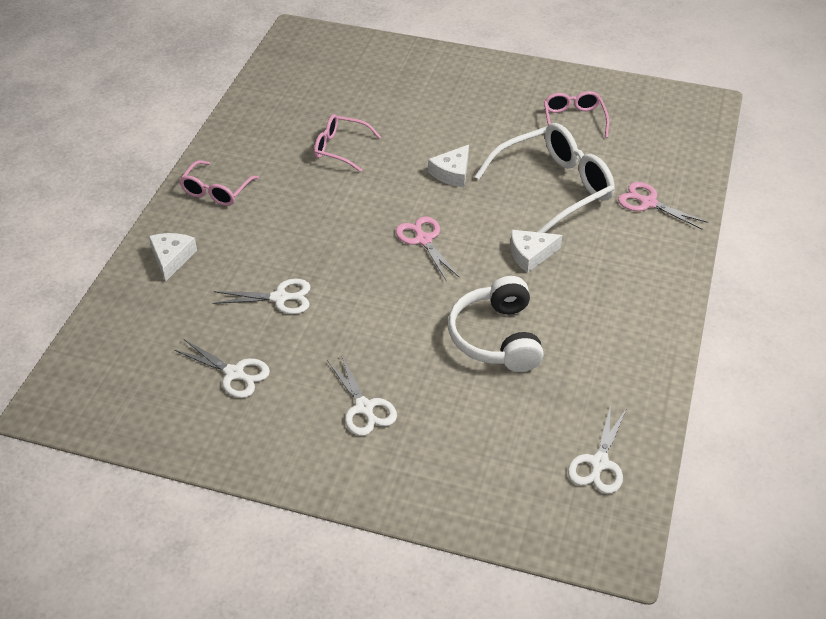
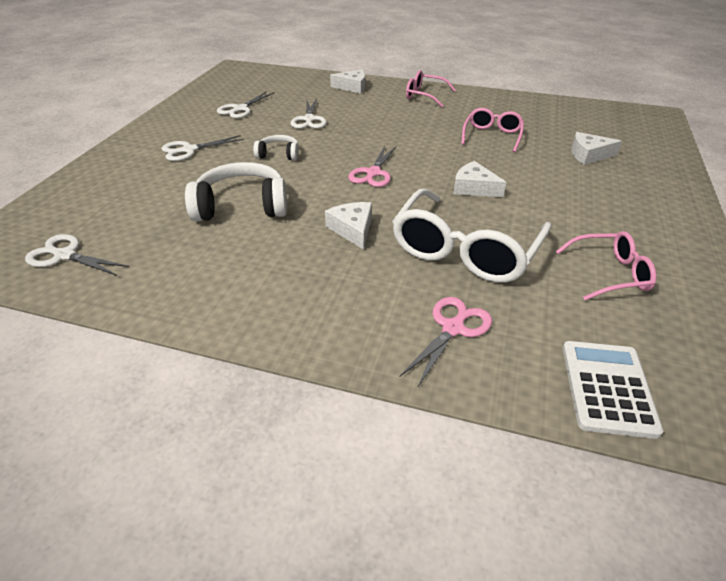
camera: 90 degrees right, 5 degrees down
pink scissors [396,217,459,280] -> pink scissors turned 135 degrees clockwise [348,146,397,187]
white glasses [475,123,615,233] -> white glasses turned 60 degrees clockwise [392,188,552,283]
none -> white headphones [253,135,299,160]
none -> white calculator [563,341,664,439]
none -> white cheese [571,132,622,165]

